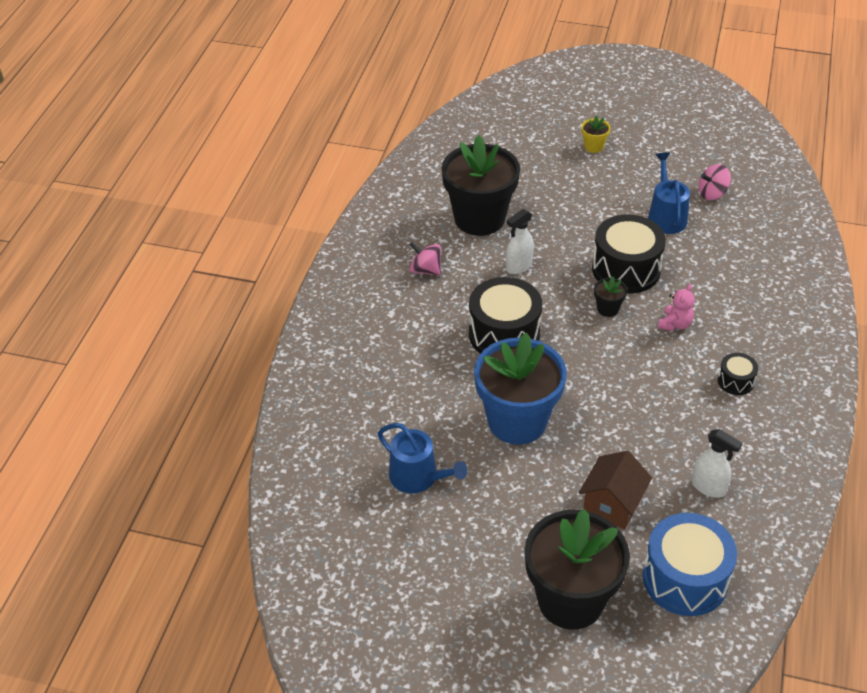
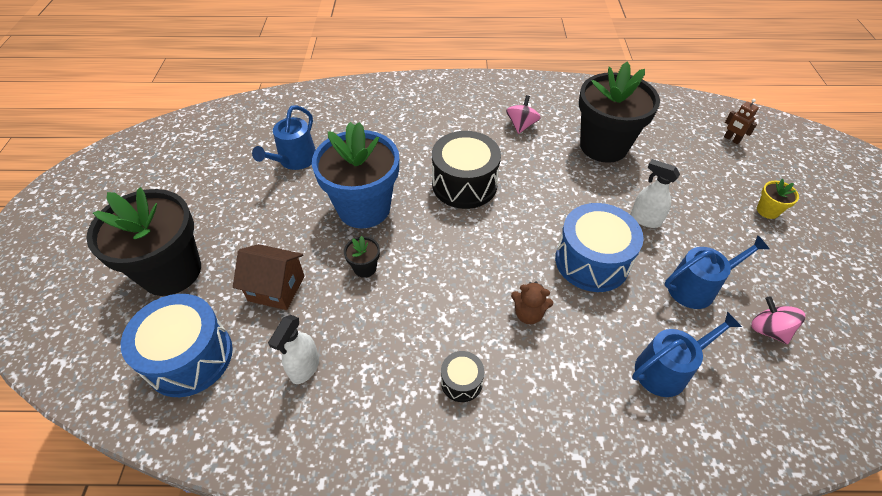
camera: 75 degrees right, 5 degrees up
white spray bottle [506,209,534,274] -> white spray bottle moved to [631,159,680,228]
black drum [592,214,666,294] -> blue drum [555,203,644,292]
black flower pot [594,276,627,317] -> black flower pot moved to [344,236,380,278]
pink teddy bear [658,284,695,331] -> brown teddy bear [511,281,553,324]
none -> blue watering can [632,311,742,397]
none -> brown robot [724,99,759,144]

